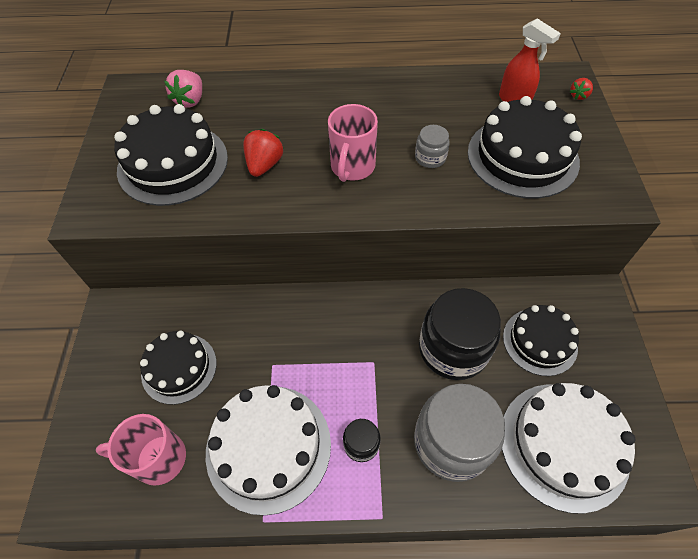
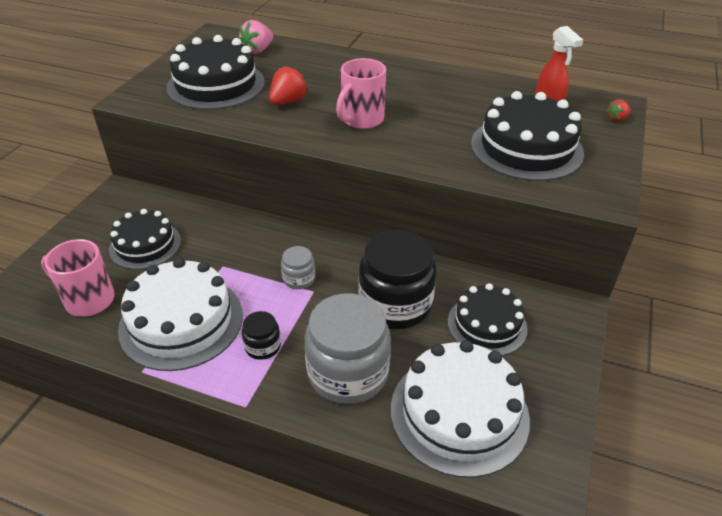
camera: 20 degrees right, 15 degrees down
grey jar [415,125,450,168] -> grey jar moved to [281,246,315,289]

